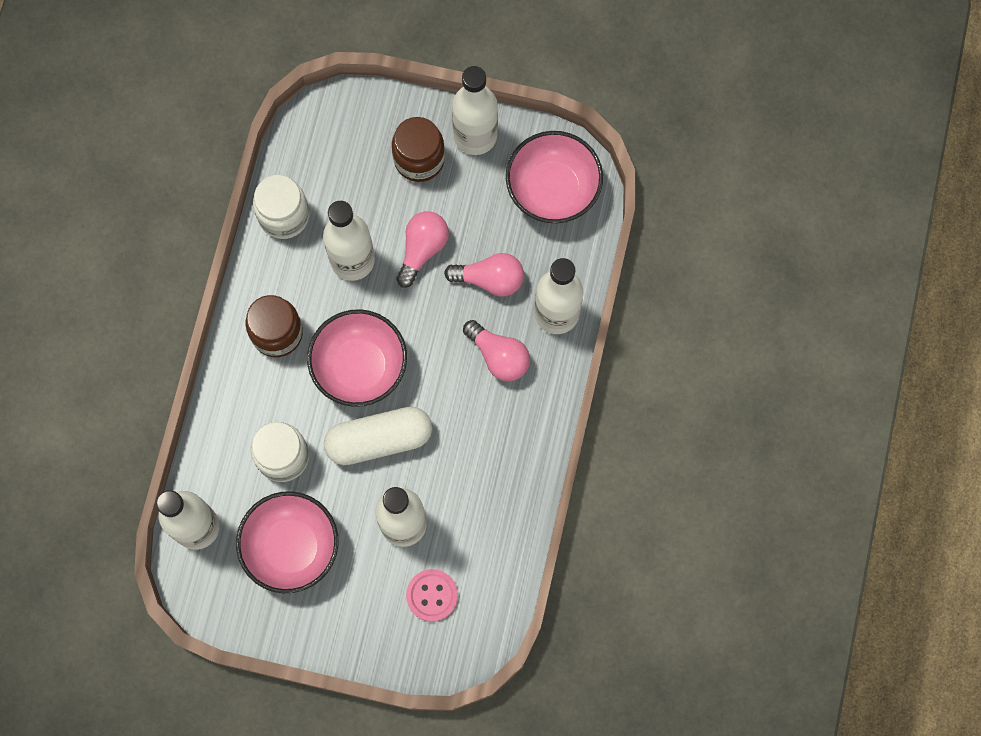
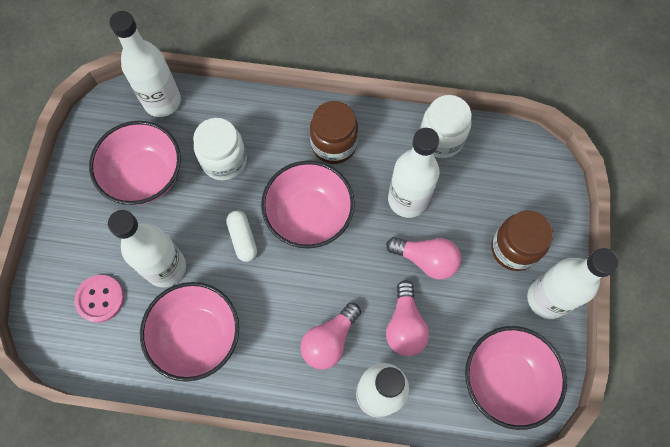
camera: 85 degrees right, 5 degrees down
white capsule [324,407,432,465] -> white capsule [226,211,257,262], size x0.55
none -> pink bowl [140,282,239,382]

